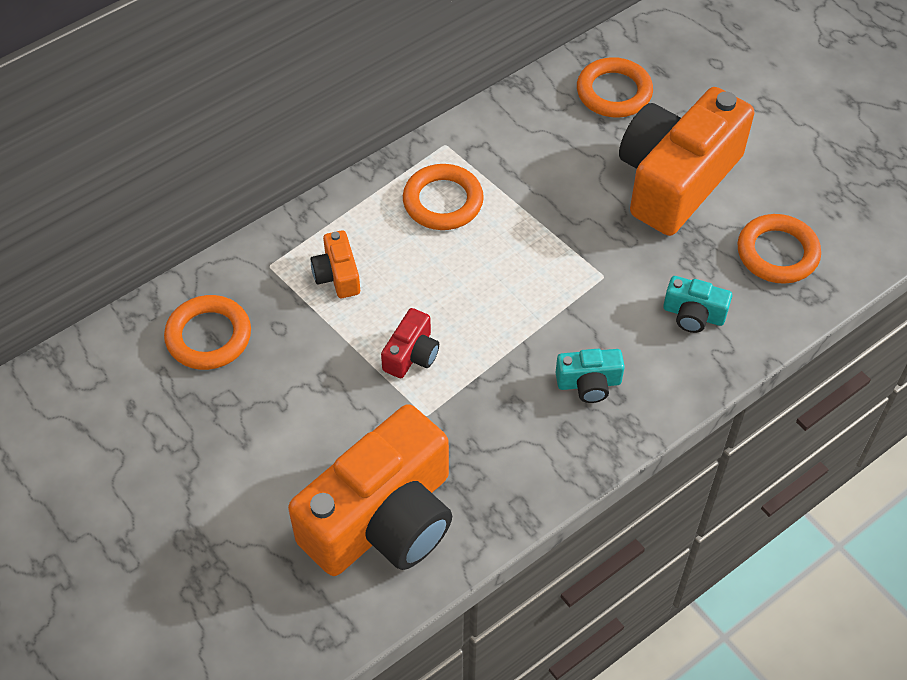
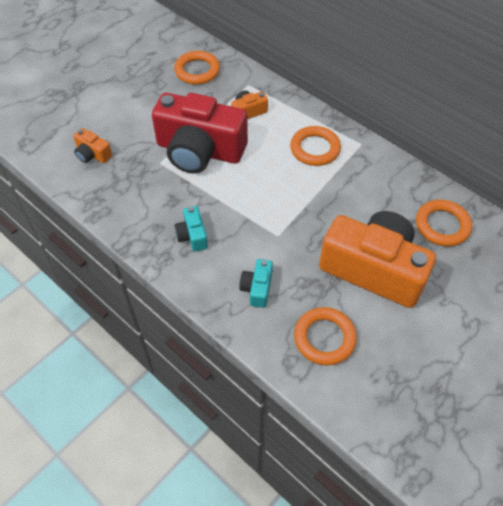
camera: 80 degrees right, 0 degrees up
orange camera [288,404,452,576] -> orange camera [73,128,112,163], size x0.42
red camera [381,308,439,378] -> red camera [152,93,248,174], size x2.38

